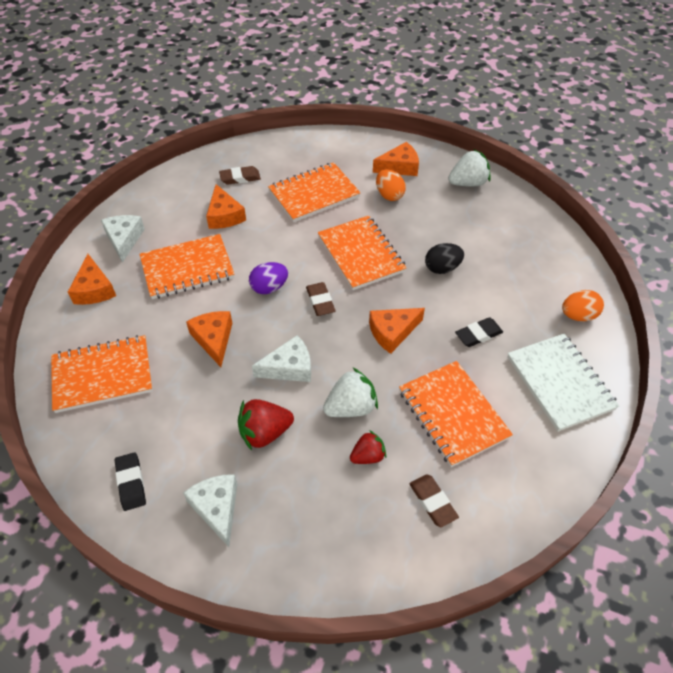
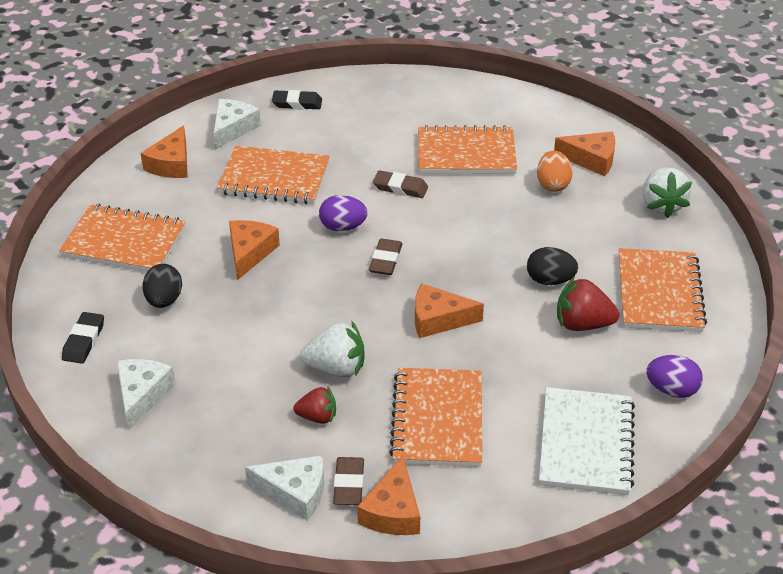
camera: 30 degrees right, 10 degrees down
orange cheese [206,184,246,229] -> orange cheese moved to [357,456,420,535]
brown eraser [219,166,261,185] -> brown eraser moved to [373,170,428,198]
red strawberry [238,399,294,450] -> red strawberry moved to [557,276,619,331]
white cheese [252,335,311,382] -> white cheese moved to [245,455,324,521]
orange notebook [318,216,407,290] -> orange notebook moved to [619,248,707,332]
white strawberry [448,150,491,186] -> white strawberry turned 75 degrees clockwise [643,167,692,218]
black eraser [455,317,503,347] -> black eraser moved to [272,90,322,110]
orange egg [562,290,604,322] -> purple egg [646,355,703,398]
none -> black egg [142,264,182,308]

